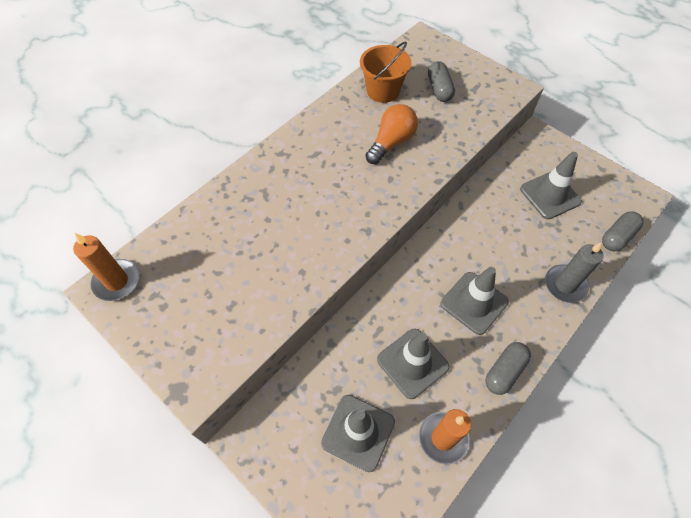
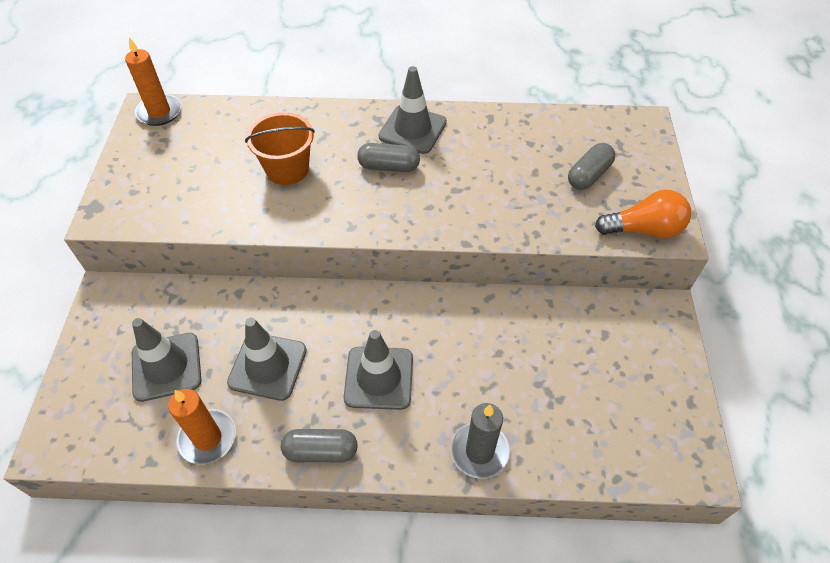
camera: 50 degrees right, 5 degrees down
orange bucket [360,41,411,103] -> orange bucket moved to [245,112,315,185]
orange light bulb [366,104,418,164] -> orange light bulb moved to [595,190,691,238]
grey traffic cone [520,152,582,219] -> grey traffic cone moved to [379,66,447,154]
grey capsule [602,211,643,251] -> grey capsule moved to [357,143,420,172]

